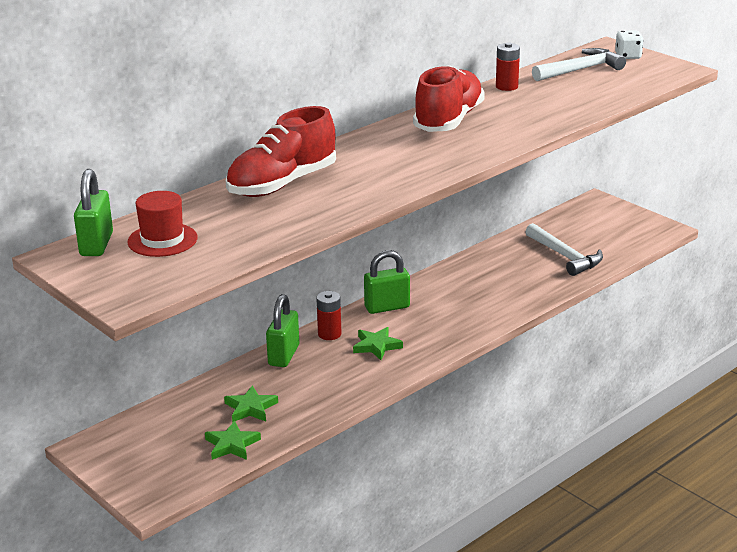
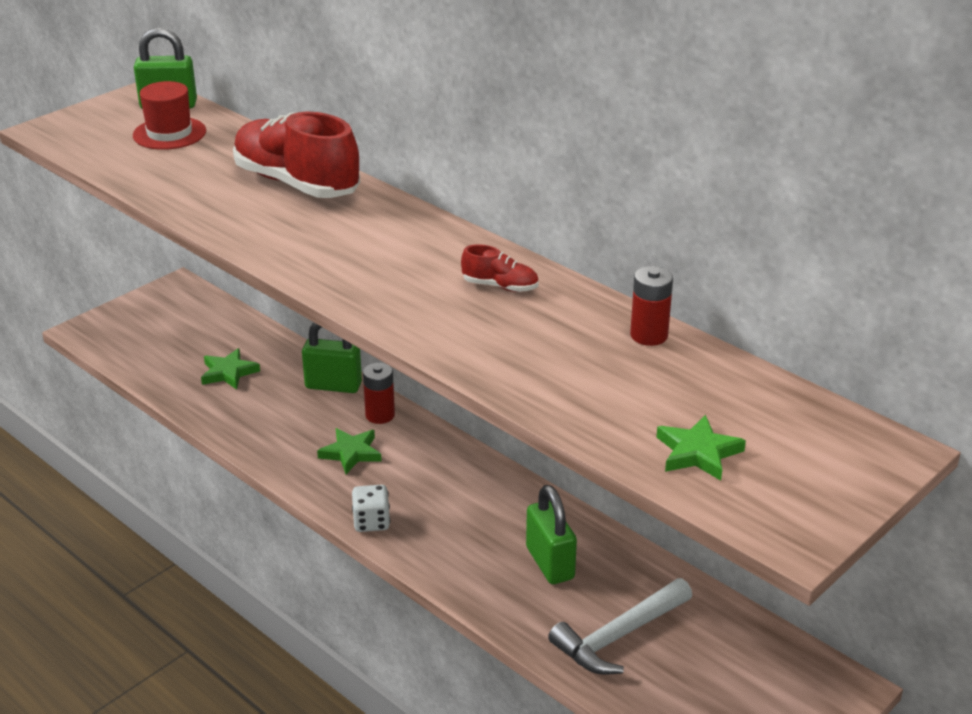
camera: 85 degrees right, 5 degrees up
green star [205,421,261,460] -> green star moved to [657,415,746,481]
green padlock [364,250,410,314] -> green padlock moved to [526,485,577,584]
red shoe [413,65,485,132] -> red shoe [461,244,538,292], size x0.44
white hammer [532,48,626,81] -> none
white dice [615,30,644,59] -> white dice moved to [352,485,390,532]

